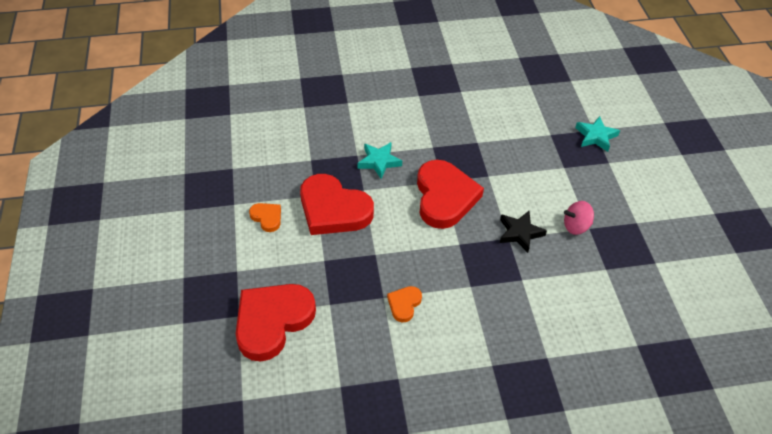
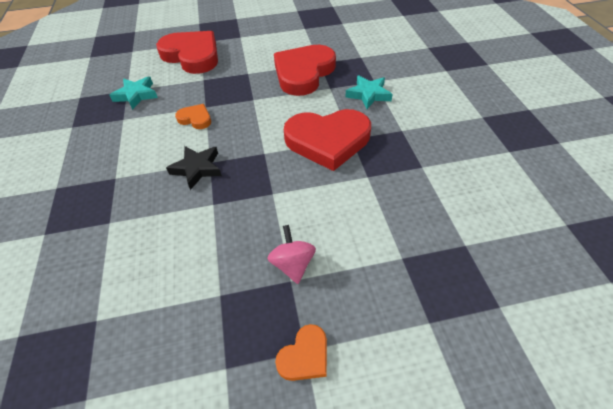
camera: 90 degrees right, 0 degrees up
orange heart [249,203,281,232] -> orange heart moved to [275,324,327,381]
black star [500,211,547,253] -> black star moved to [166,146,222,190]
turquoise star [575,116,620,152] -> turquoise star moved to [110,76,158,110]

